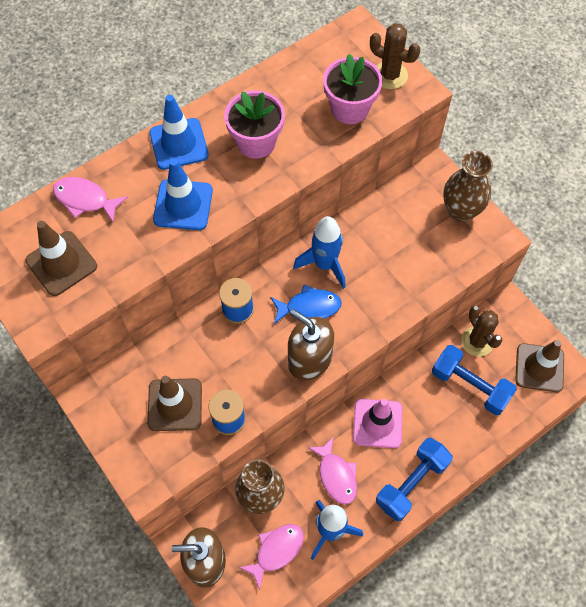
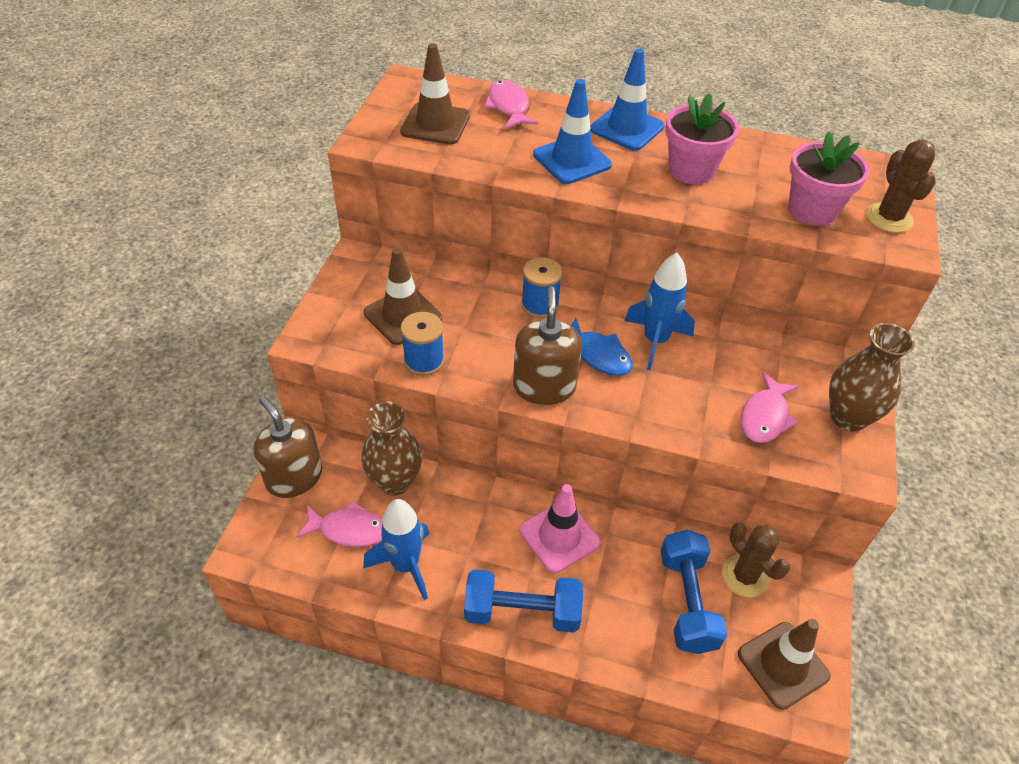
camera: 50 degrees right, 15 degrees down
pink fish [308,436,357,504] -> pink fish moved to [741,372,799,443]
brown cactus [461,305,503,357] -> brown cactus turned 60 degrees counterclockwise [722,522,790,597]

